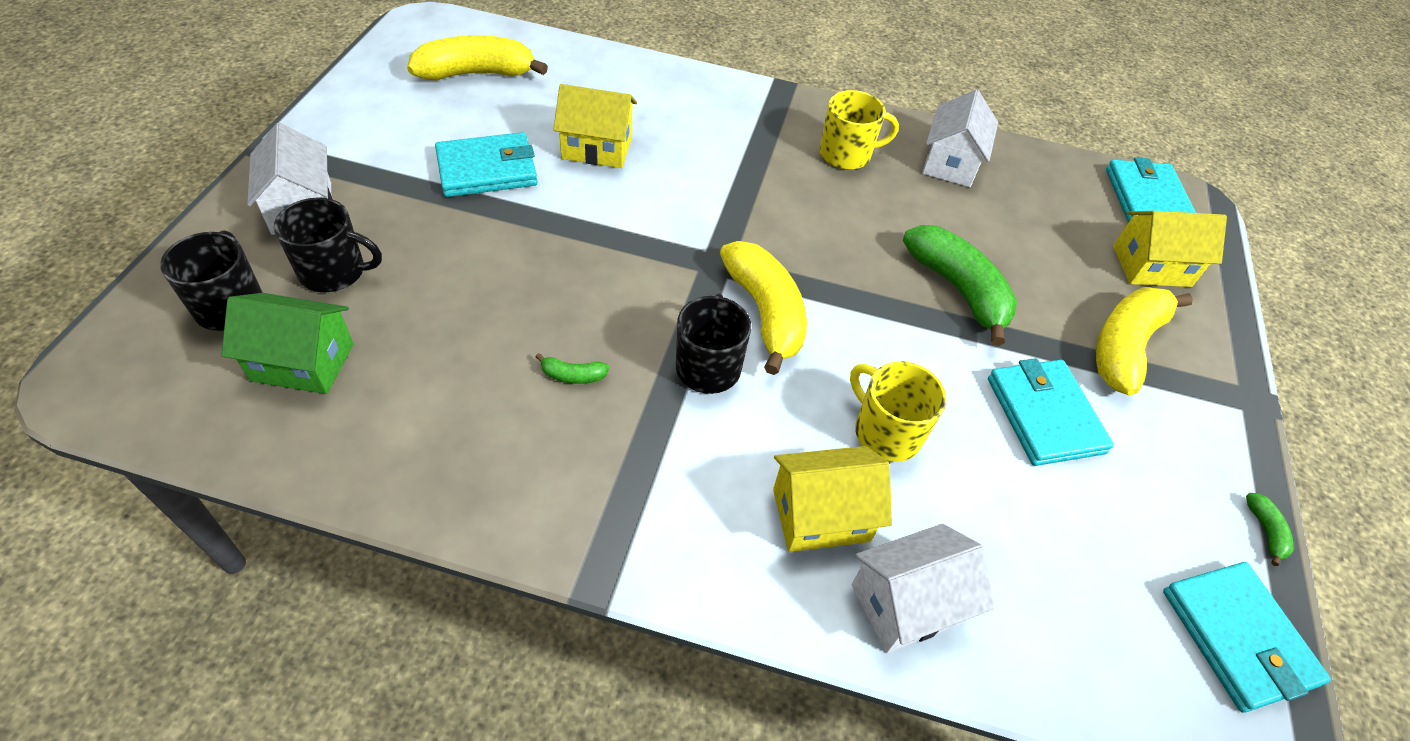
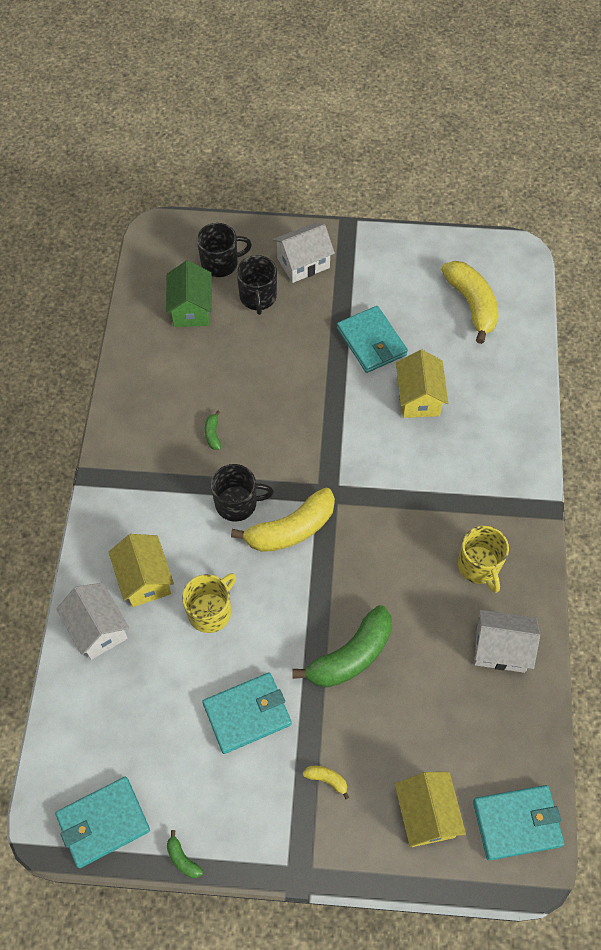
camera: 85 degrees right, 10 degrees up
yellow banana [1096,287,1193,395] -> yellow banana [303,766,349,799], size x0.42
green banana [1246,493,1294,566] -> green banana turned 60 degrees clockwise [167,830,203,878]

